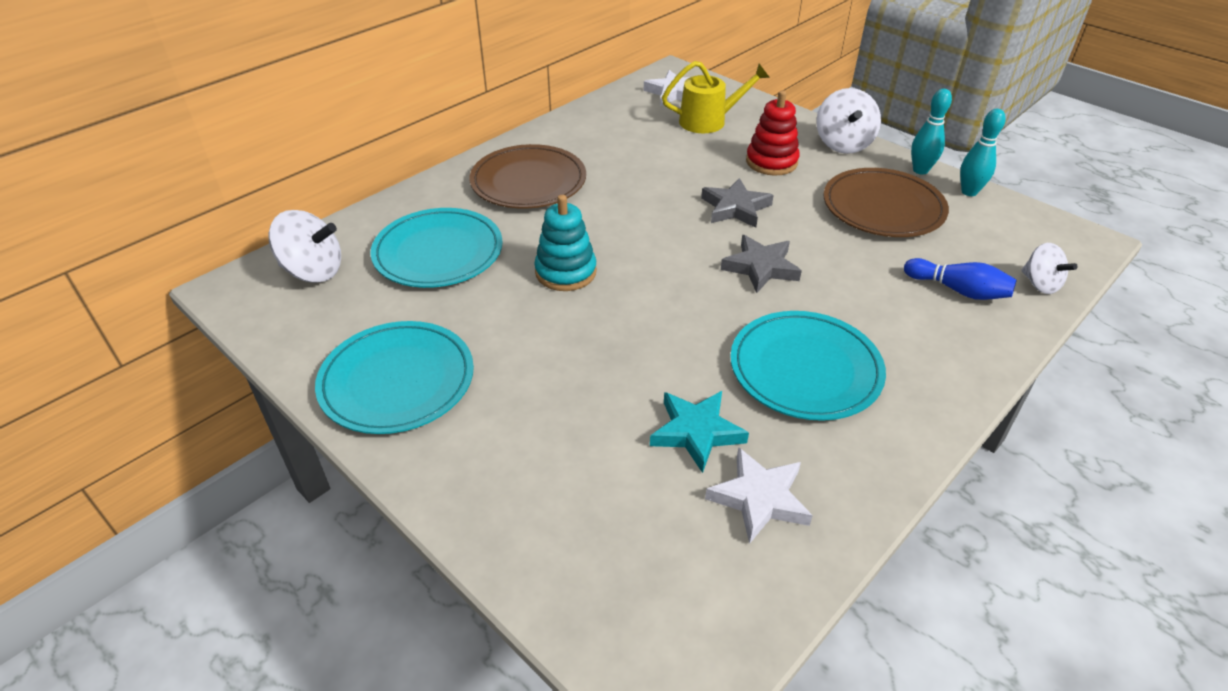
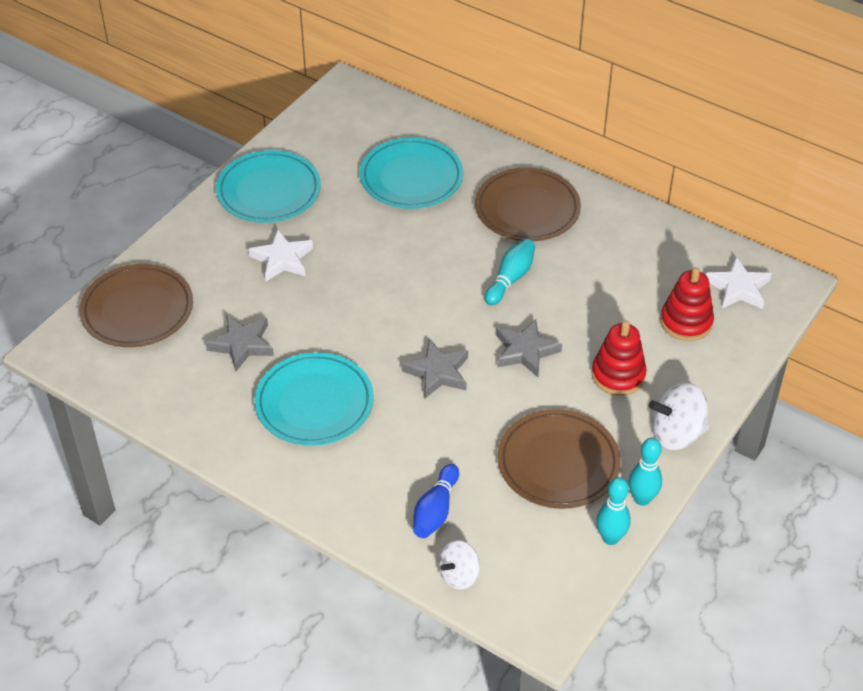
camera: 80 degrees right, 5 degrees up
white spinning top [268,210,341,283] -> none
turquoise stacking toy [534,195,597,291] -> none
turquoise star [650,391,749,473] -> grey star [206,315,274,371]
yellow watering can [662,61,770,133] -> red stacking toy [660,267,714,341]
white star [705,447,813,544] -> white star moved to [248,229,313,281]
none -> brown plate [79,264,193,347]
none -> turquoise bowling pin [485,239,535,305]

